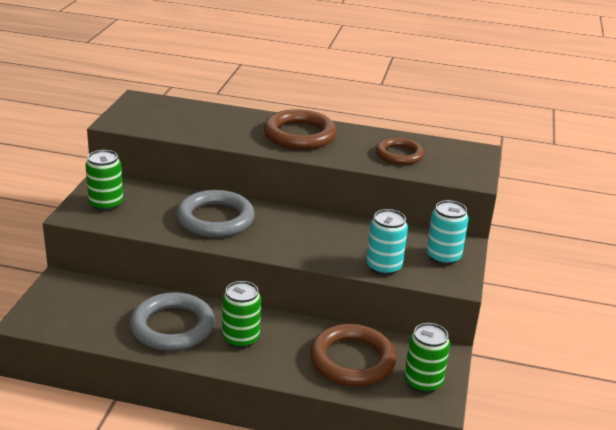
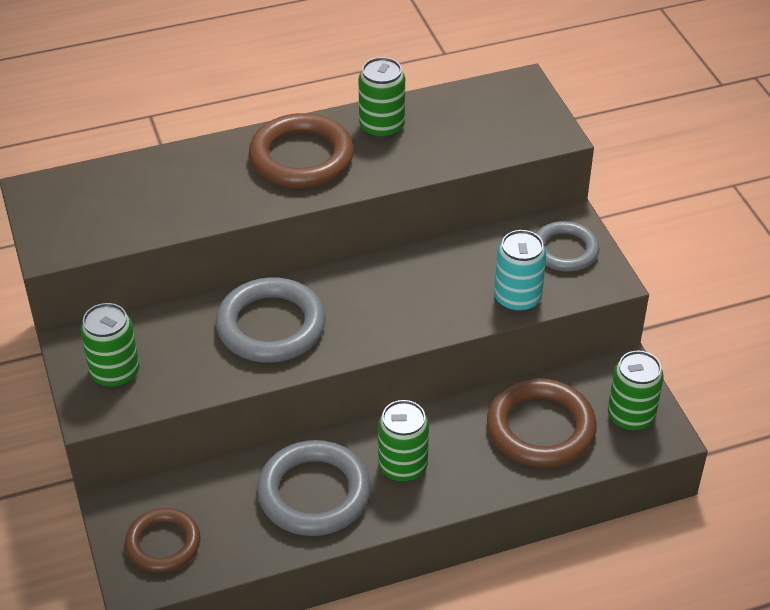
camera: 30 degrees left, 15 degrees up
brown ring [376,137,424,165] -> brown ring moved to [125,508,200,573]
turquoise can [426,200,469,265] -> grey ring [536,221,600,271]
none -> green can [359,57,405,139]

